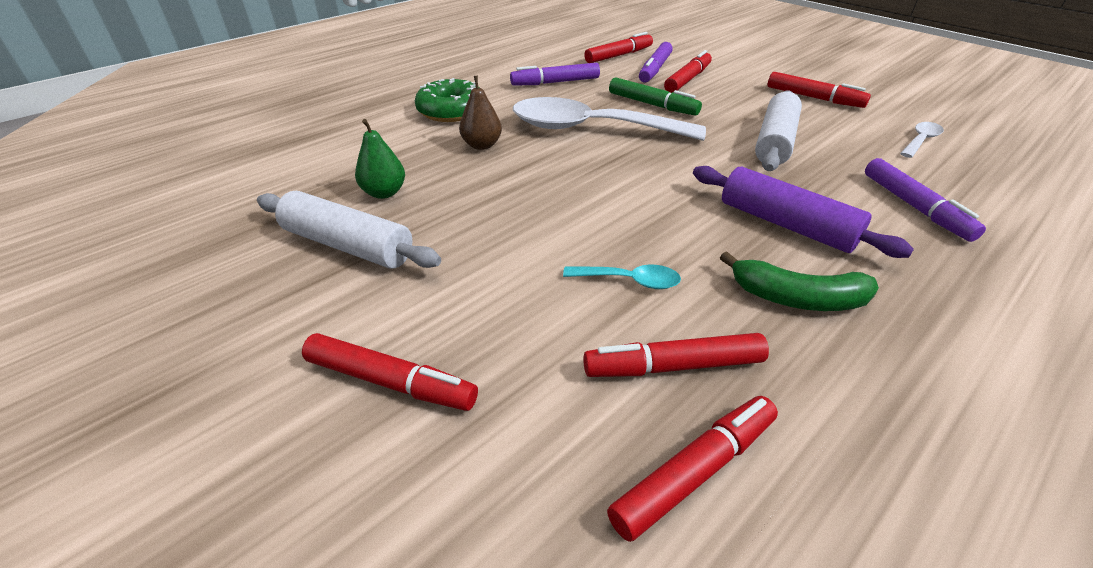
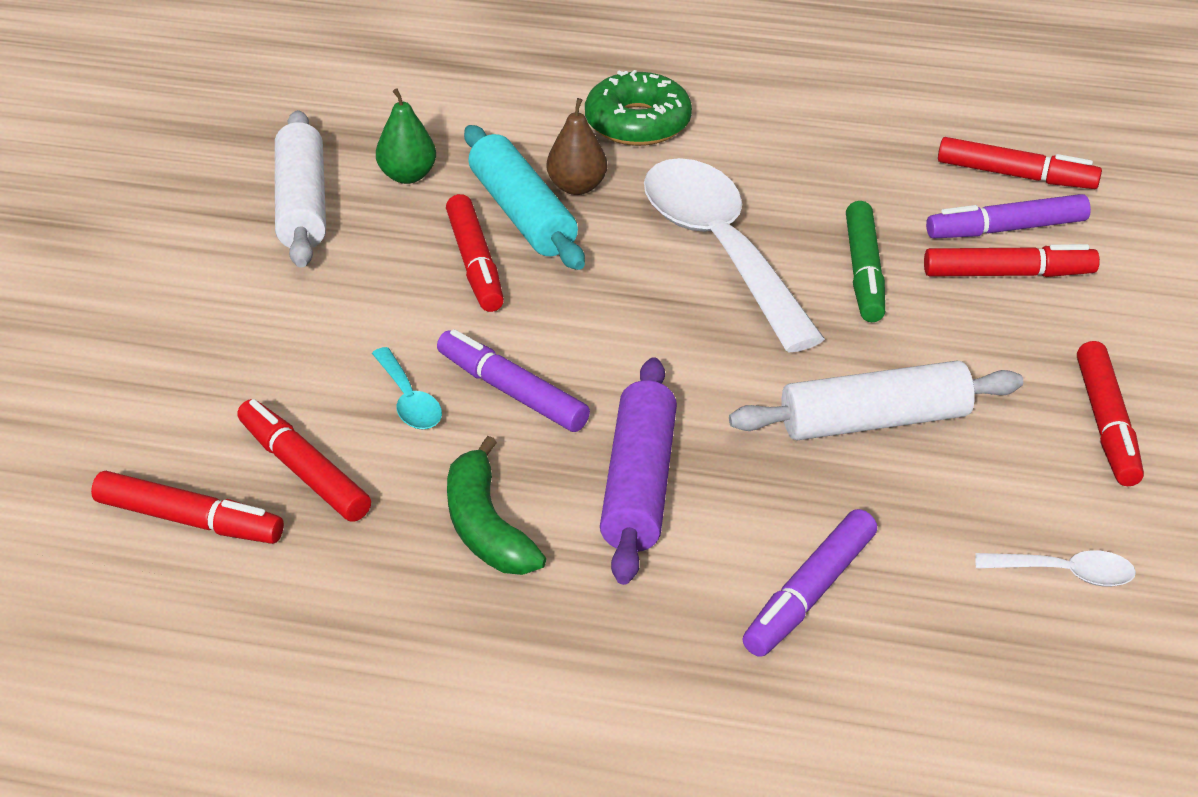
camera: 55 degrees right, 0 degrees up
red marker [302,333,478,411] -> red marker moved to [446,194,504,312]
purple marker [510,63,600,86] -> purple marker moved to [437,329,590,432]
none -> turquoise rolling pin [464,125,585,270]

